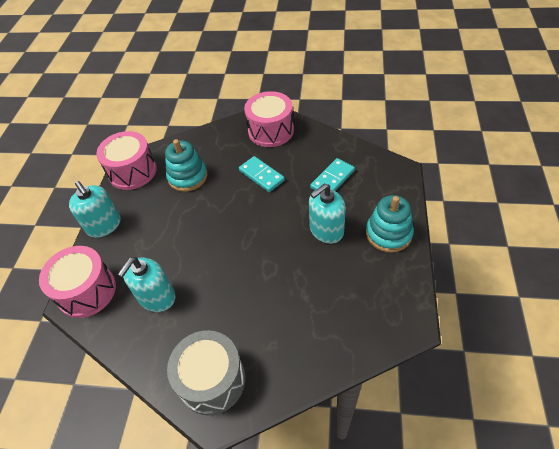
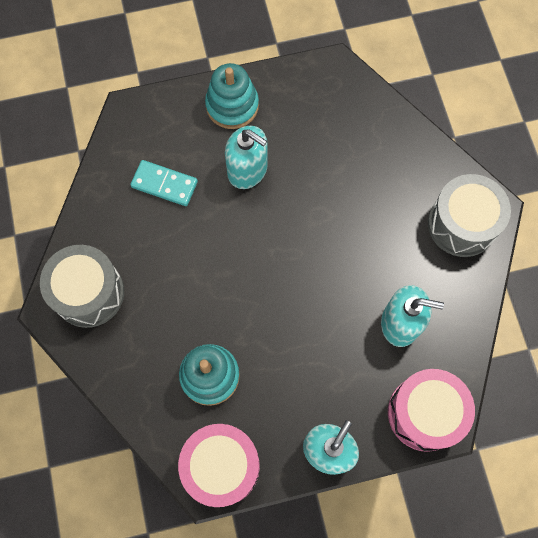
camera: 115 degrees left, 20 degrees up
turquoise domino [239,156,285,192] -> none
pink drum [244,91,294,147] -> grey drum [40,245,124,328]

